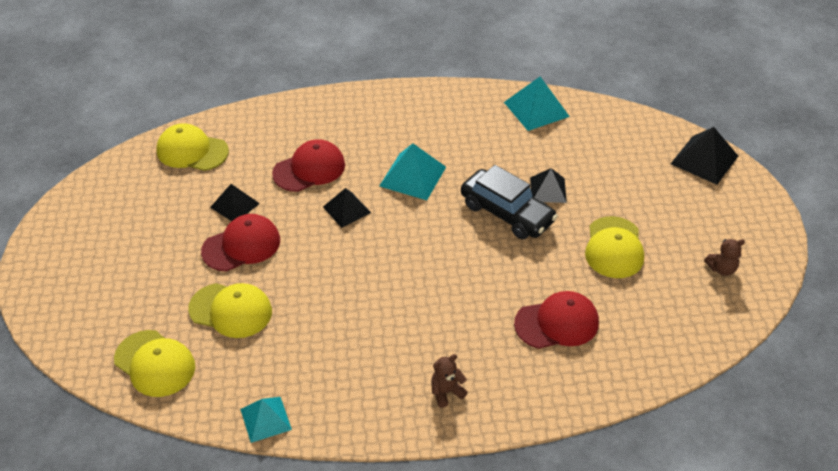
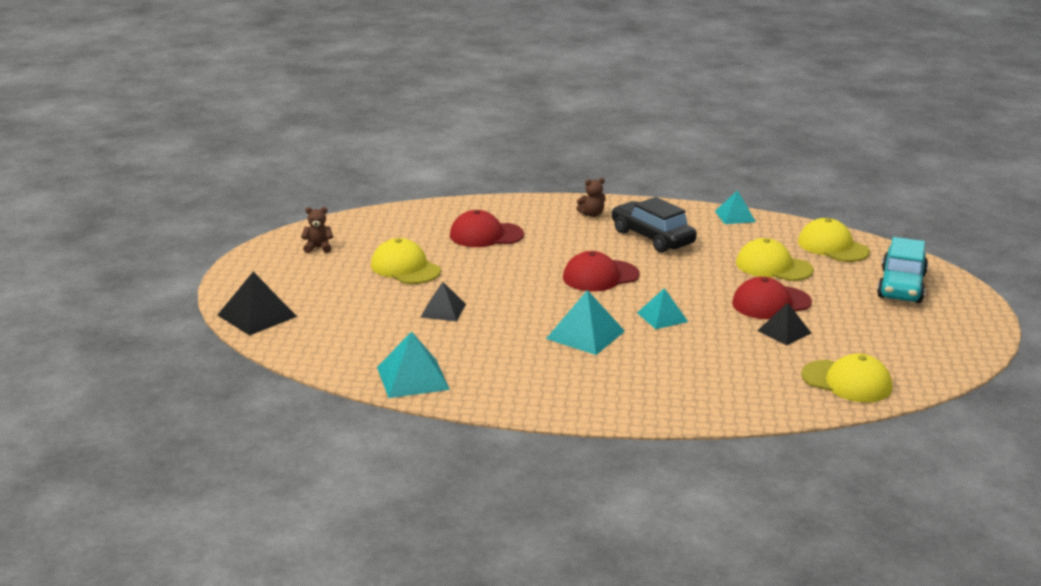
camera: 170 degrees left, 20 degrees down
red cap [272,139,345,192] -> red cap moved to [563,251,640,292]
black pyramid [323,188,371,228] -> turquoise pyramid [637,288,688,329]
black car [461,165,558,239] -> black car moved to [611,197,697,253]
yellow cap [585,216,644,278] -> yellow cap turned 60 degrees counterclockwise [371,238,441,284]
none -> turquoise car [877,237,928,303]

